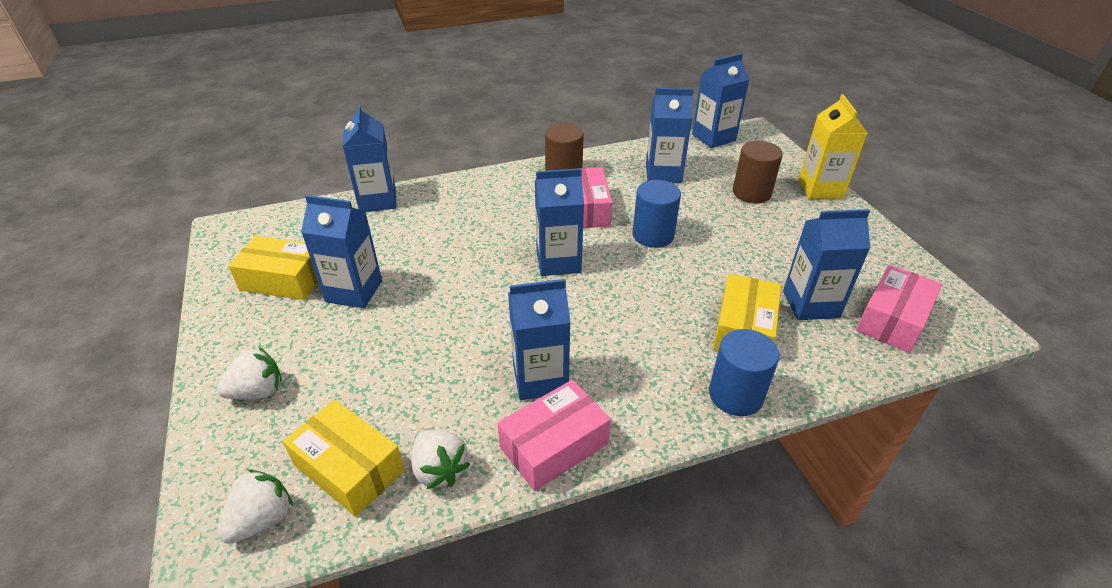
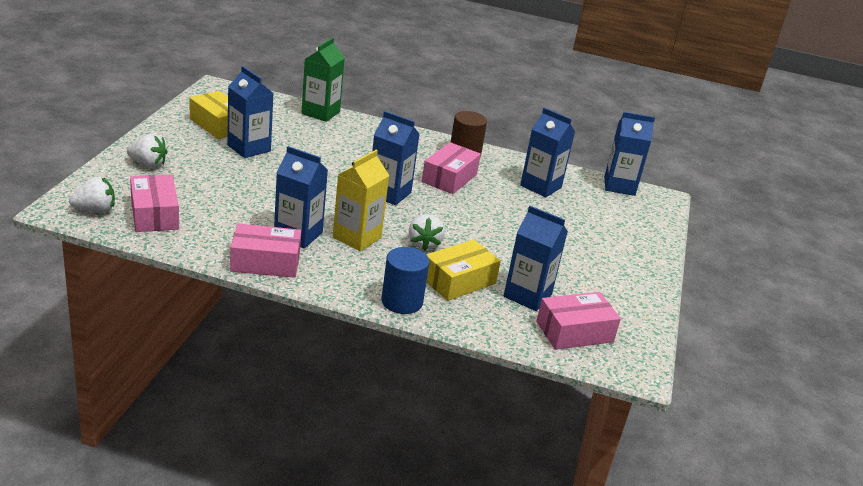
camera: 30 degrees right, 10 degrees down
yellow box [283,400,405,517] -> pink box [130,174,179,232]
blue carton [343,105,397,212] -> green carton [302,38,345,122]
white strawberry [411,430,470,489] -> white strawberry moved to [409,214,445,251]
blue cylinder [633,180,681,248] -> none
brown cylinder [733,141,783,203] -> none
yellow carton [799,94,868,199] -> yellow carton moved to [333,150,389,251]

